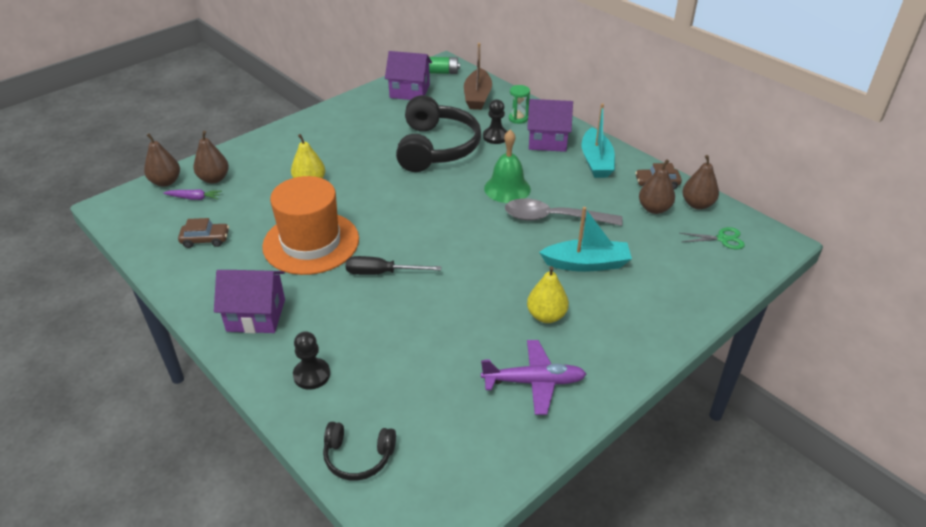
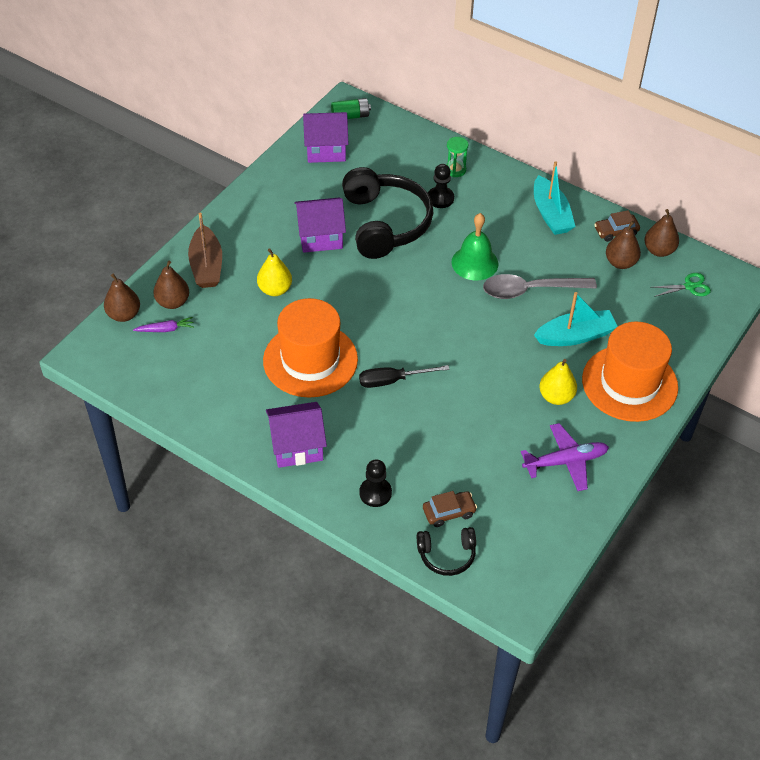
camera: 15 degrees left, 10 degrees up
brown car [178,218,229,248] -> brown car moved to [423,491,477,527]
brown boat [464,43,492,110] -> brown boat moved to [188,213,222,288]
purple house [527,99,573,152] -> purple house moved to [294,198,346,253]
none -> orange hat [582,322,678,422]

